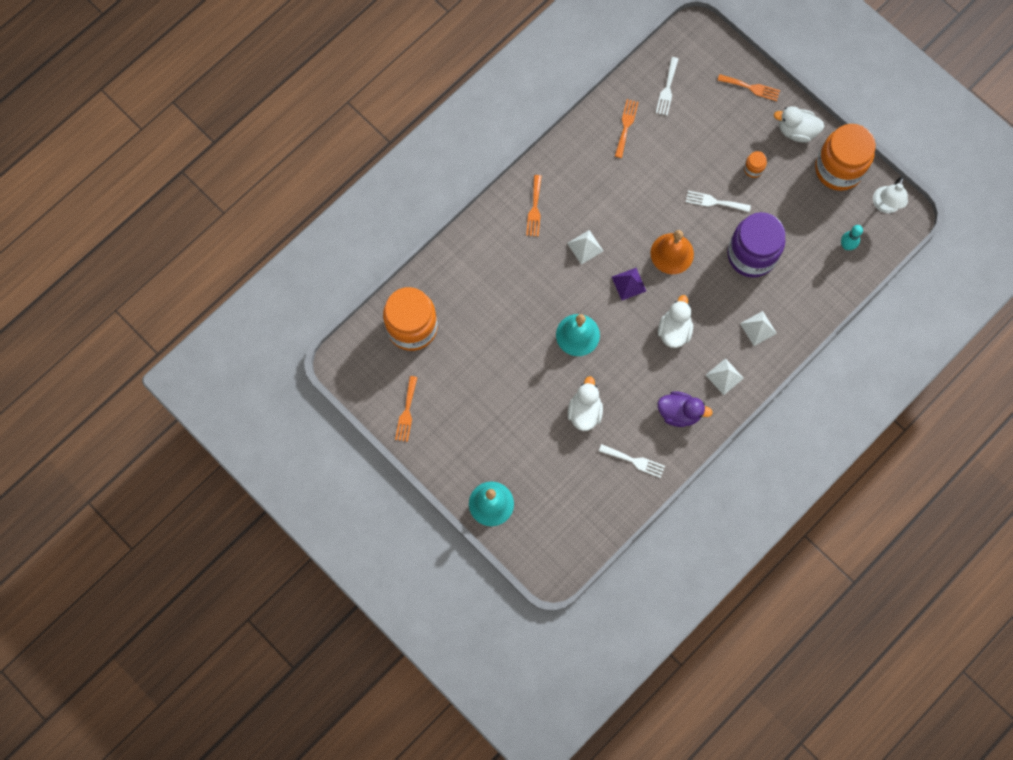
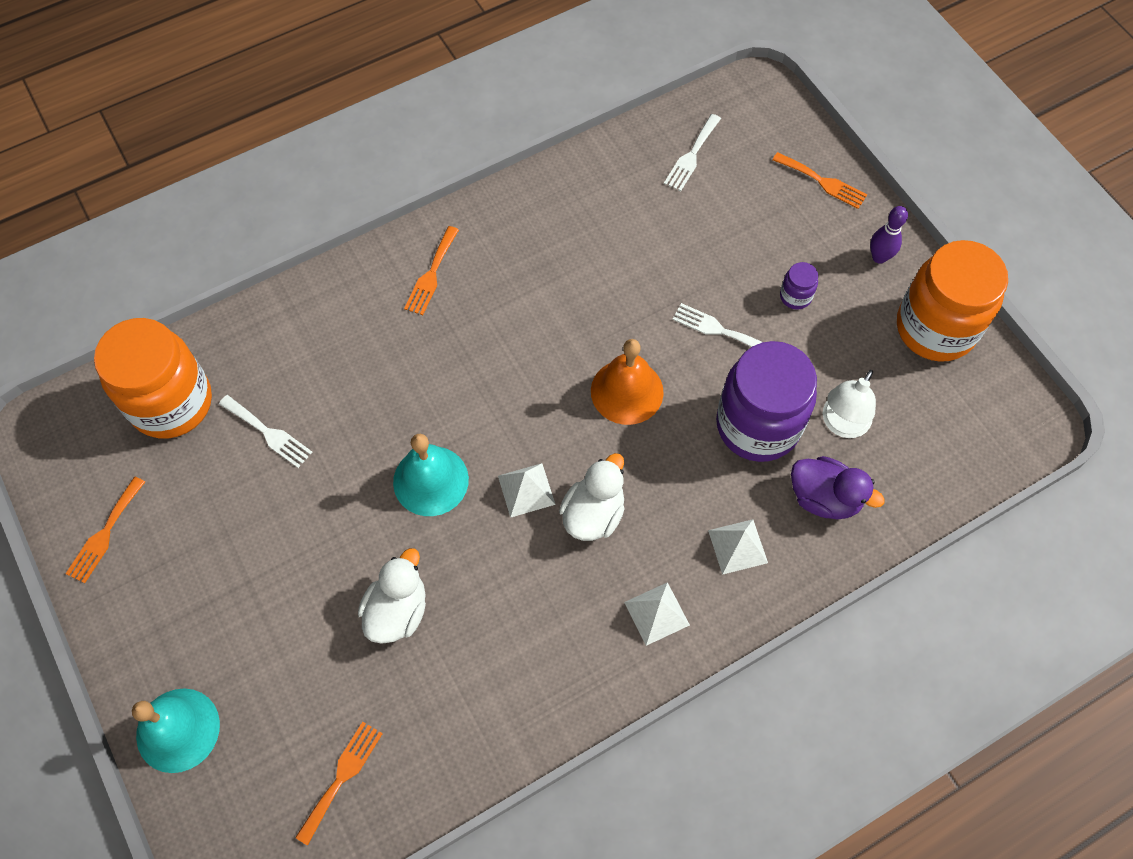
camera: 15 degrees right, 10 degrees down
white pyramid [567,230,603,265] -> white pyramid moved to [498,463,556,518]
white fork [599,444,665,478] -> white fork moved to [219,395,313,468]
purple pyramid [612,268,646,300] -> none
orange fork [615,99,639,158] -> orange fork moved to [295,722,383,845]
purple duck [658,391,713,427] -> purple duck moved to [791,456,885,519]
orange jar [744,151,767,178] -> purple jar [780,262,818,309]
white duck [774,106,824,143] -> purple bowling pin [870,206,908,264]
turquoise bowling pin [841,225,863,250] -> none
white lamp [873,177,908,213] -> white lamp moved to [823,370,876,438]

